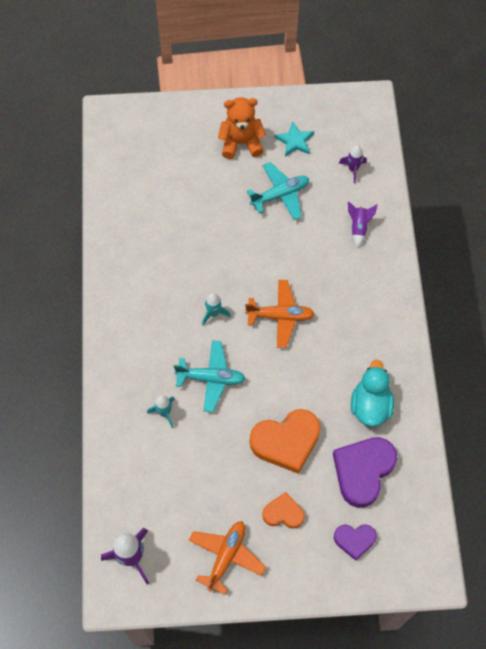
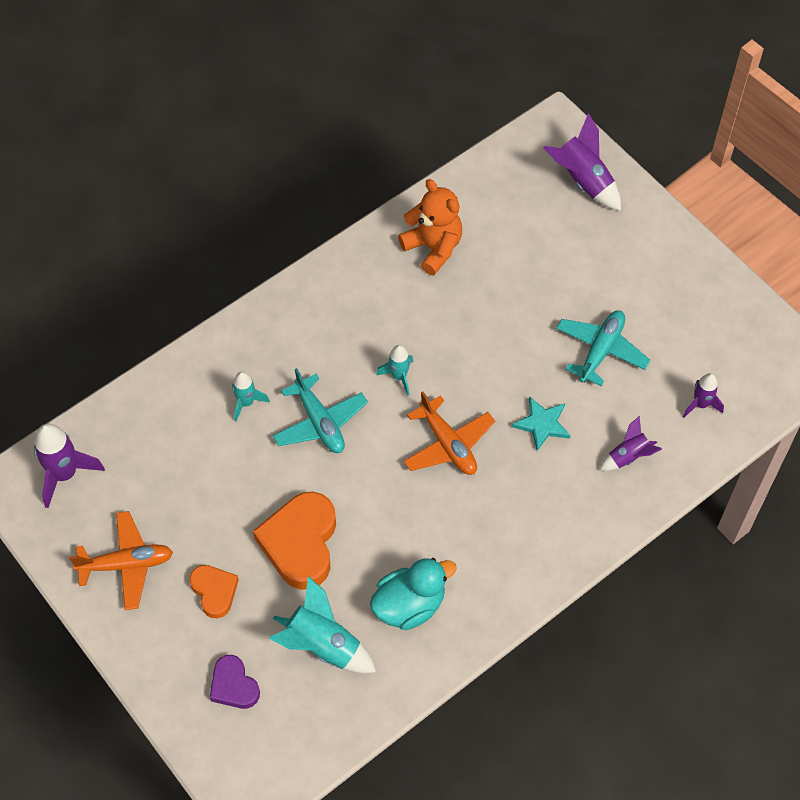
camera: 55 degrees right, 5 degrees down
orange teddy bear [218,97,266,159] -> orange teddy bear moved to [398,179,462,275]
turquoise plane [247,162,309,220] -> turquoise plane turned 90 degrees counterclockwise [556,310,650,386]
orange heart [250,409,320,474] -> orange heart turned 60 degrees clockwise [253,492,336,590]
turquoise star [274,121,314,157] -> turquoise star moved to [512,396,571,451]
purple heart [333,437,397,508] -> turquoise rocket [269,576,376,674]
none -> purple rocket [543,113,621,211]

